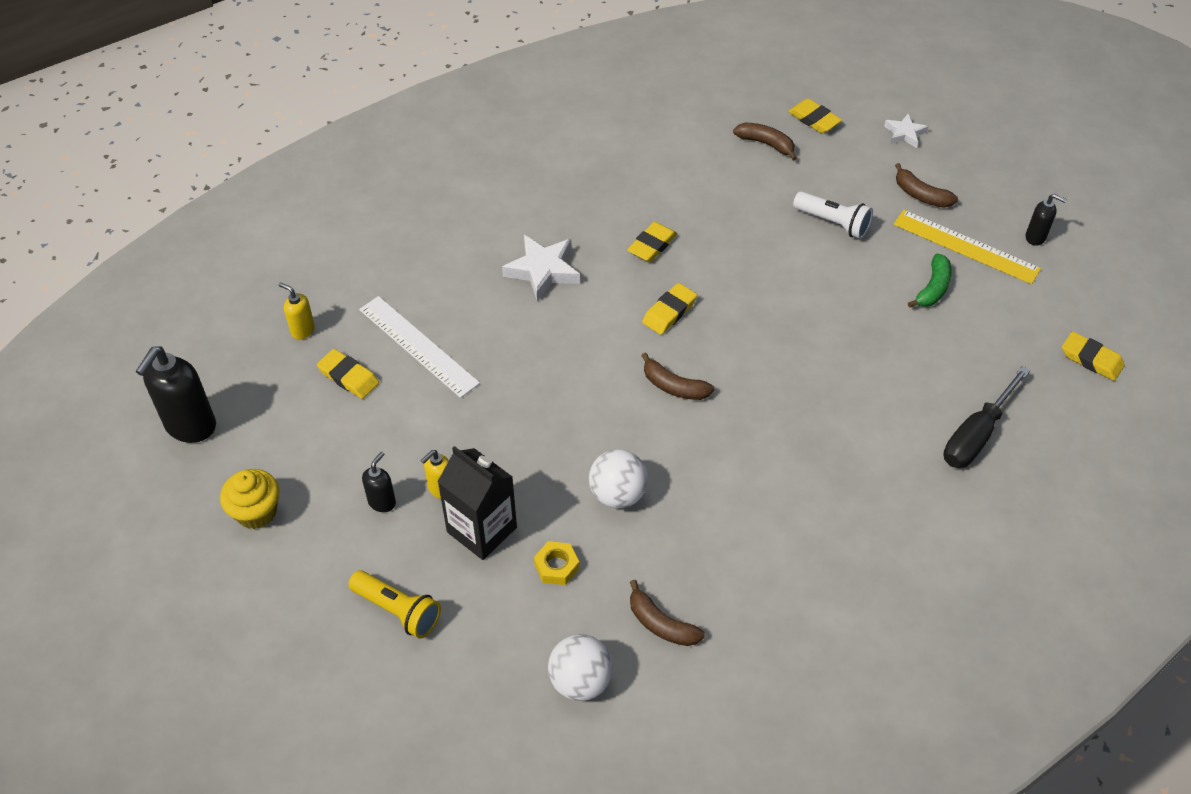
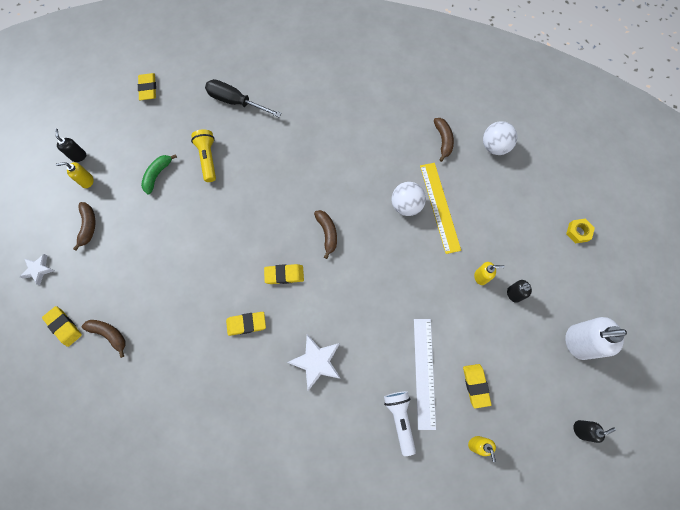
camera: 135 degrees left, 20 degrees up
black soap dispenser [135,346,216,443] -> black soap dispenser [574,420,616,443], size x0.52
yellow cupcake [220,469,280,529] -> white soap dispenser [565,317,627,360]
yellow flashlight [348,570,441,639] -> yellow flashlight moved to [191,129,216,182]
black carton [438,446,517,560] -> none
yellow nut [534,541,579,585] -> yellow nut moved to [566,219,595,244]
brown banana [733,123,797,161] -> brown banana turned 135 degrees clockwise [81,320,125,358]
yellow eraser [788,99,842,133] -> yellow eraser turned 45 degrees counterclockwise [42,306,82,347]
white flashlight [793,191,873,239] -> white flashlight moved to [384,391,416,456]
yellow ruler [894,210,1041,284] -> yellow ruler moved to [420,163,461,254]
green banana [908,253,952,308] -> green banana turned 45 degrees counterclockwise [141,154,177,195]
black screwdriver [944,366,1030,468] -> black screwdriver turned 150 degrees counterclockwise [205,79,281,117]
none -> yellow soap dispenser [56,162,94,188]

